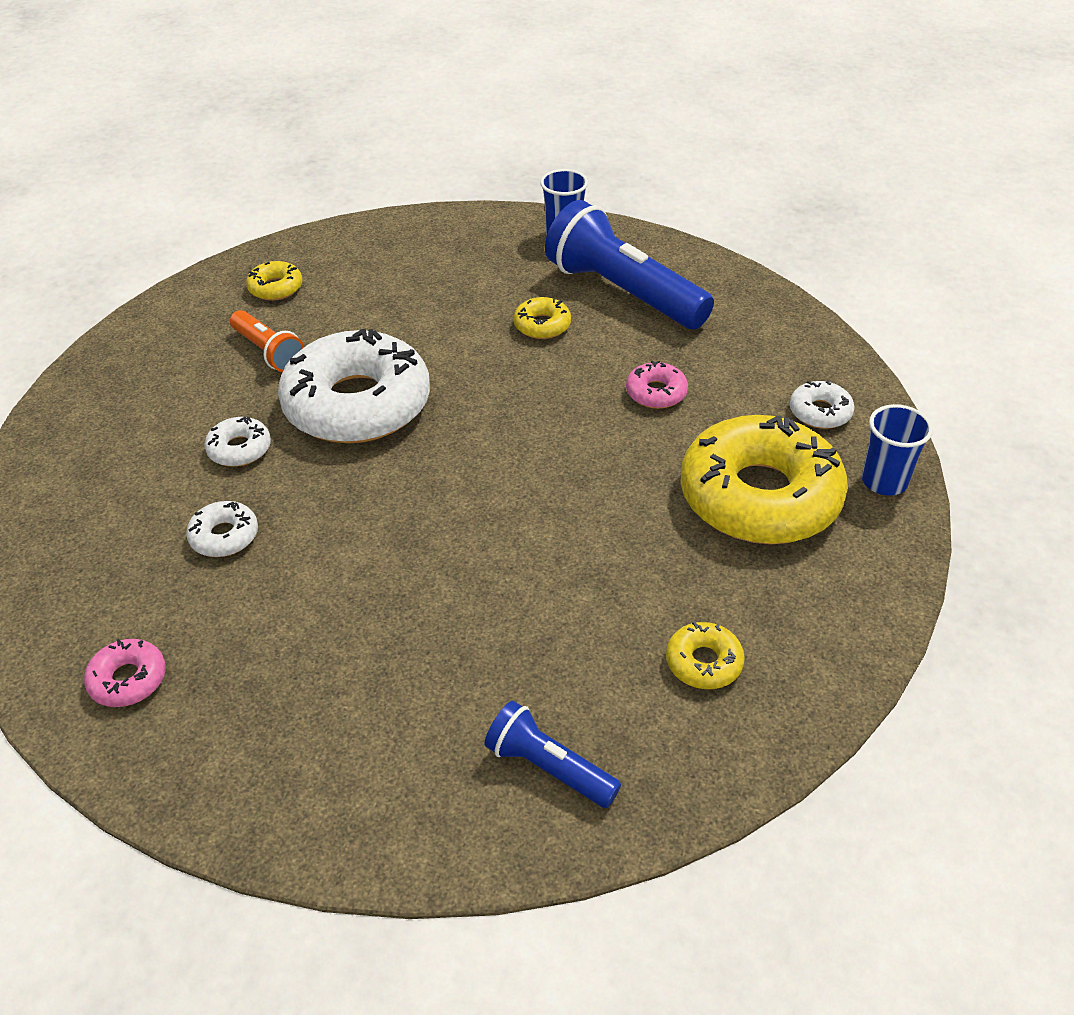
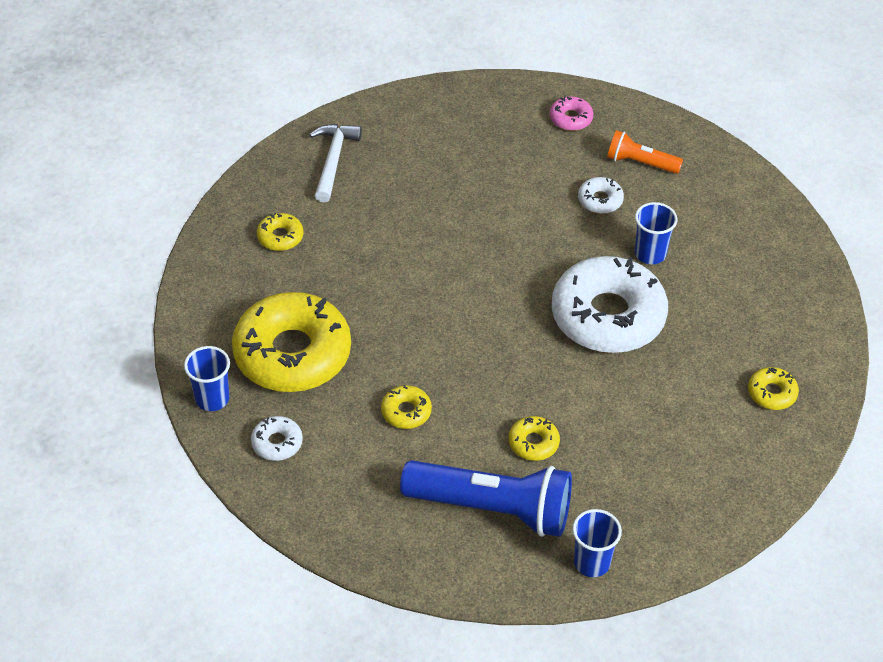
camera: 150 degrees right, 5 degrees up
white donut [205,417,271,467] -> blue cup [635,202,677,264]
orange flashlight [230,310,304,372] -> orange flashlight moved to [607,130,683,174]
blue flashlight [485,701,621,808] -> white hammer [309,124,362,202]
pink donut [626,360,688,409] -> yellow donut [381,385,432,429]

